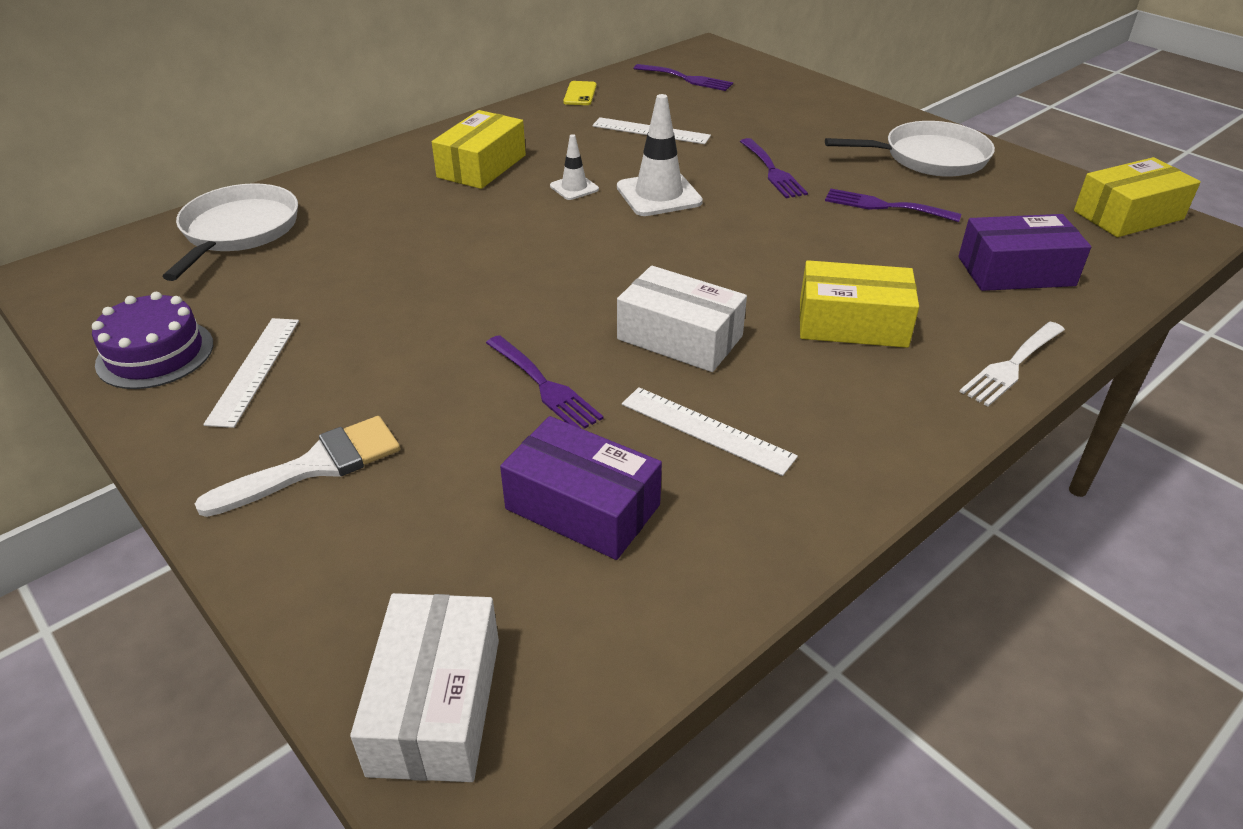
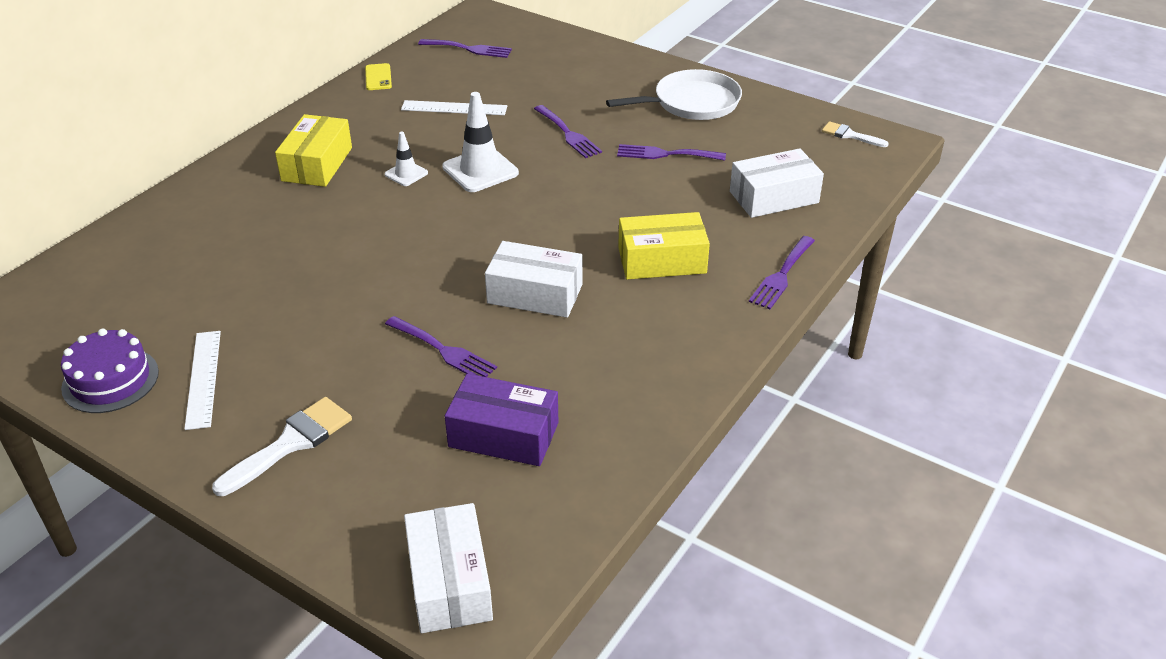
camera: 15 degrees left, 0 degrees up
white pan [162,183,298,281] -> none
white ruler [622,387,798,476] -> none
purple box [958,214,1091,291] -> white box [730,148,824,218]
white fork [959,322,1065,406] -> purple fork [749,236,815,309]
yellow box [1074,157,1201,237] -> white brush [822,121,889,147]

